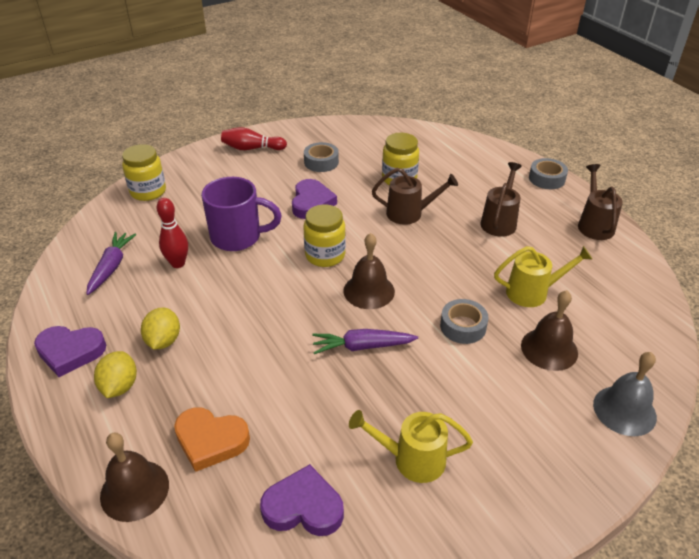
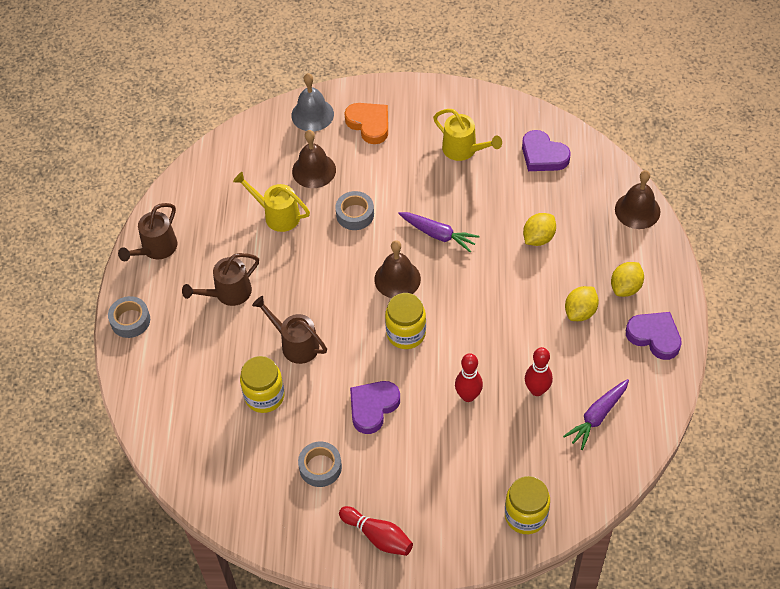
camera: 145 degrees left, 15 degrees up
orange heart [174,407,250,472] -> orange heart moved to [345,103,388,144]
purple mug [201,177,282,251] -> red bowling pin [455,353,483,402]
none -> yellow lemon [523,213,556,246]

